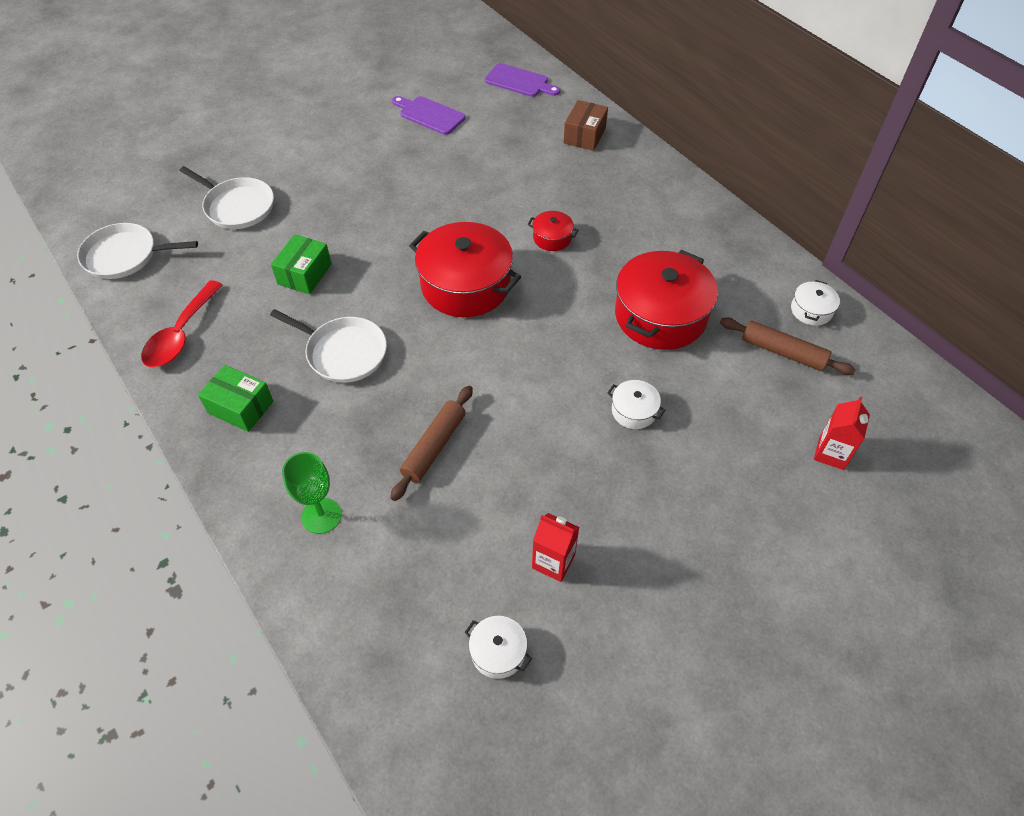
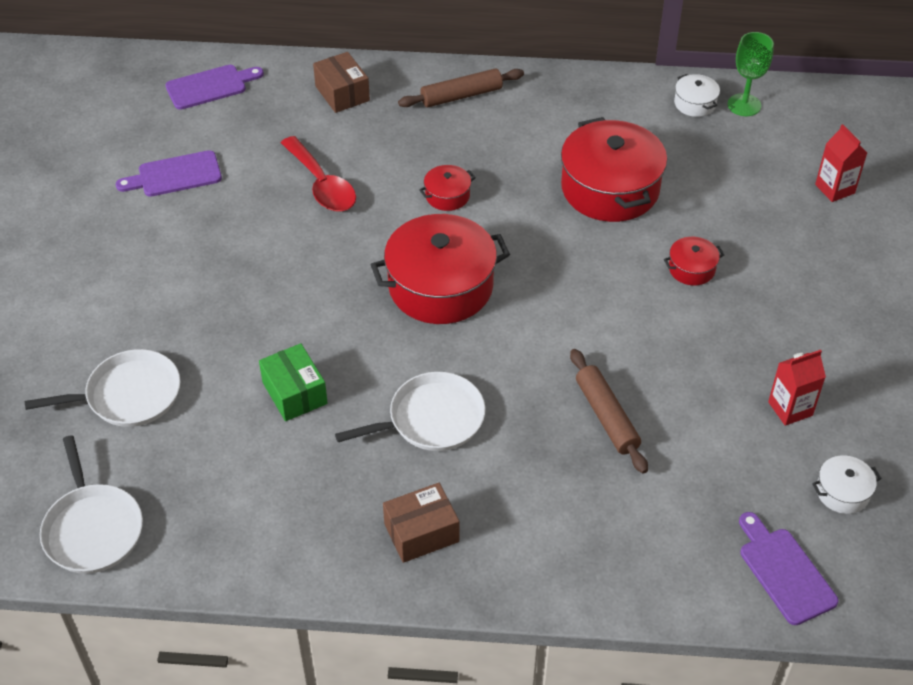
camera: 50 degrees left, 5 degrees down
white pan [77,223,198,279] -> white pan turned 60 degrees counterclockwise [40,435,143,574]
red spoon [141,280,223,368] -> red spoon moved to [281,136,356,212]
green box [198,365,273,432] -> brown box [383,483,459,563]
green goblet [282,452,341,534] -> green goblet moved to [727,32,774,116]
white pot [607,380,665,429] -> red pot [664,237,724,286]
brown rolling pin [720,317,855,375] -> brown rolling pin moved to [398,69,524,107]
none -> purple cutting board [739,512,838,625]

